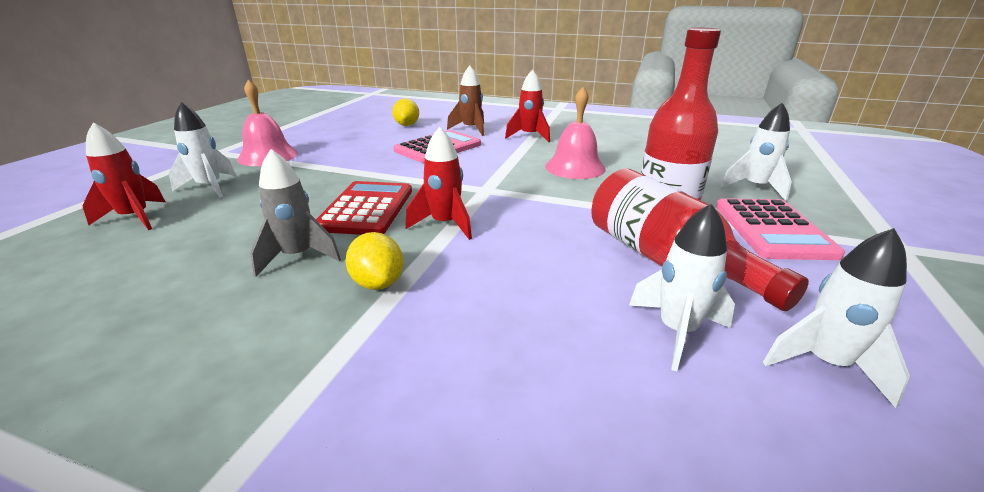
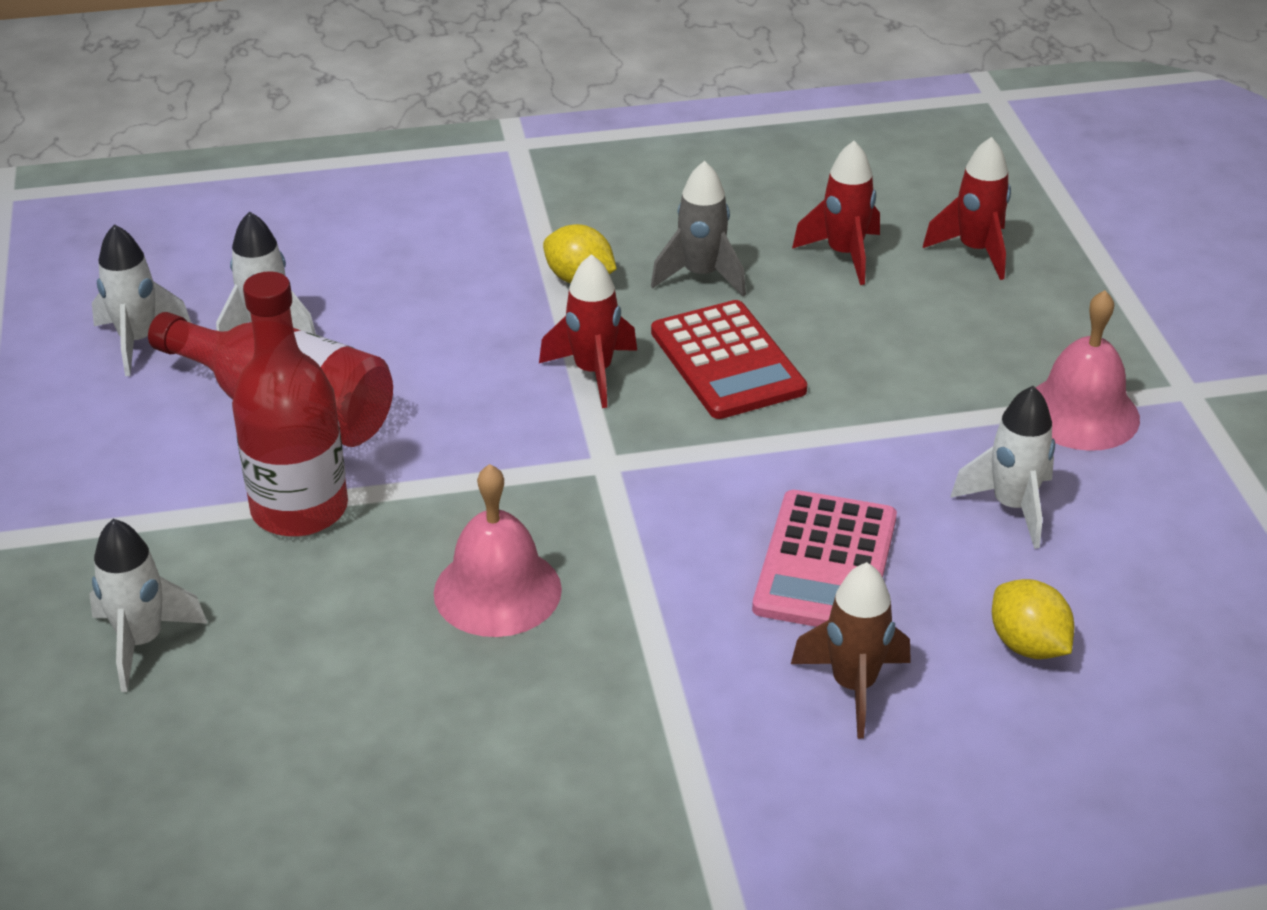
camera: 150 degrees right, 10 degrees up
white rocket [169,102,236,198] -> white rocket moved to [950,386,1055,549]
red rocket [505,69,550,142] -> red rocket moved to [792,141,880,285]
pink calculator [716,198,845,260] -> none

